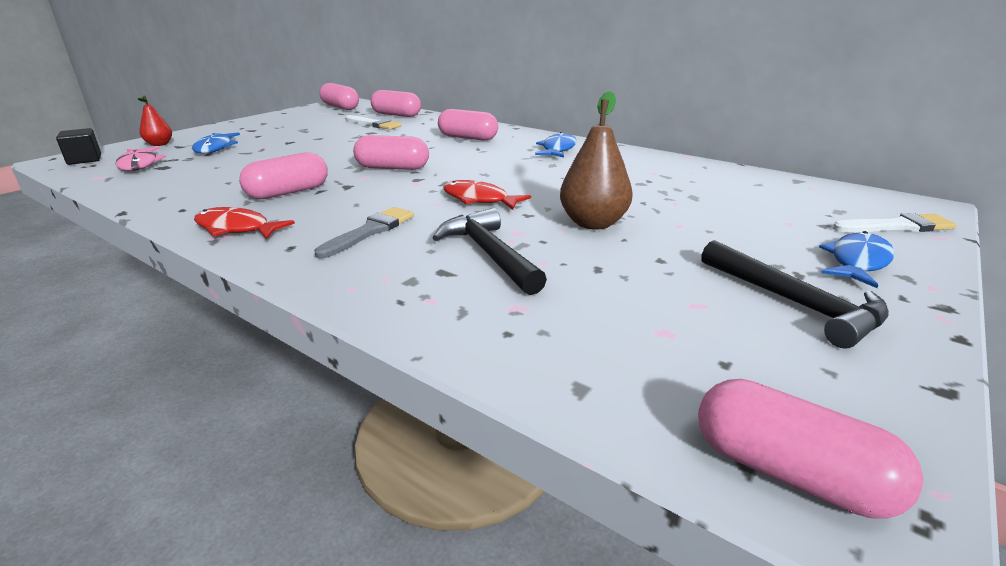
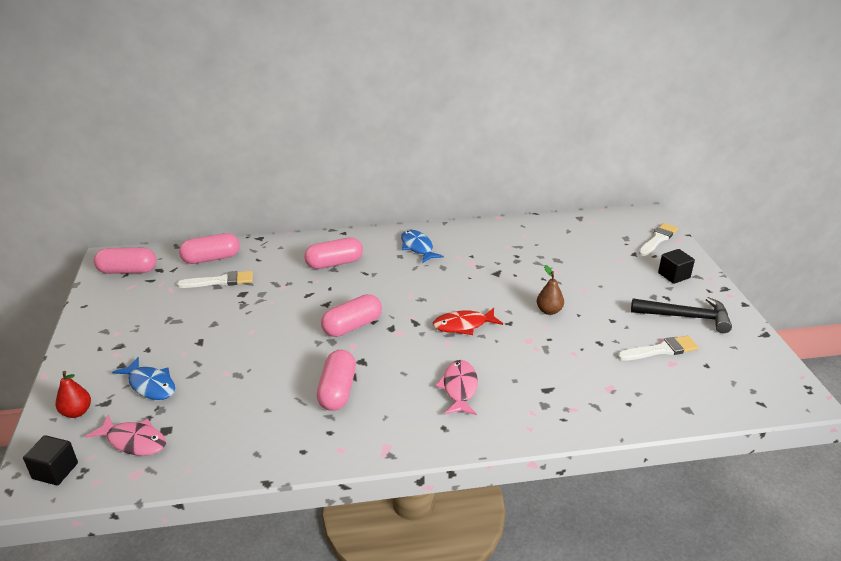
camera: 45 degrees left, 5 degrees up
red fish [194,207,295,239] -> none
grey brush [314,207,414,258] -> pink fish [436,360,478,415]
black hammer [432,208,547,295] -> none
brown pear [560,91,633,230] -> brown pear [537,265,564,315], size x0.58
pink capsule [698,379,923,519] -> none
blue fish [819,231,894,288] -> black cube [658,249,695,284]
none -> white brush [617,336,699,361]

